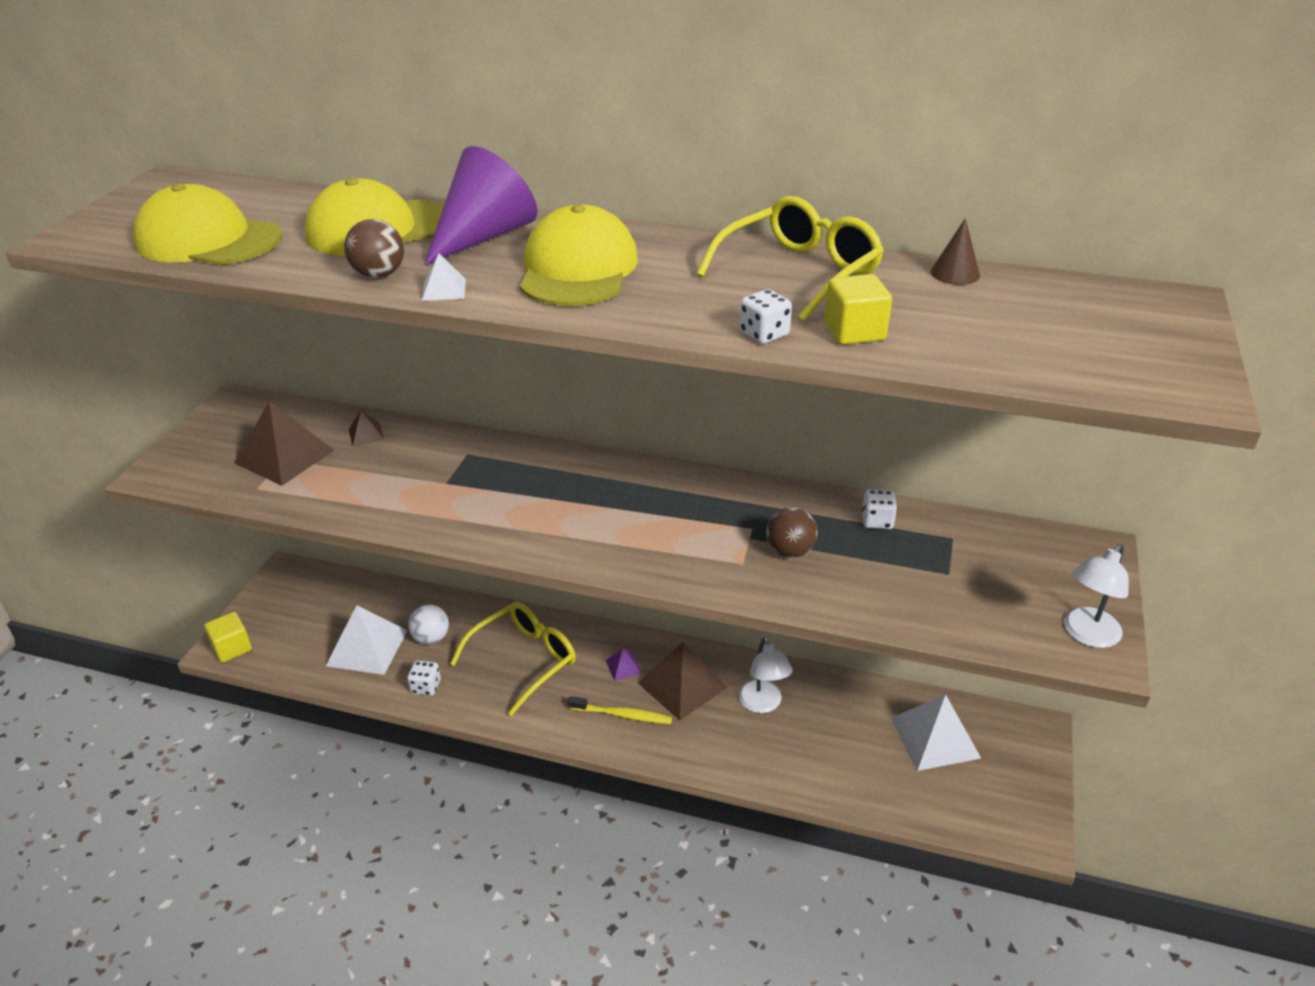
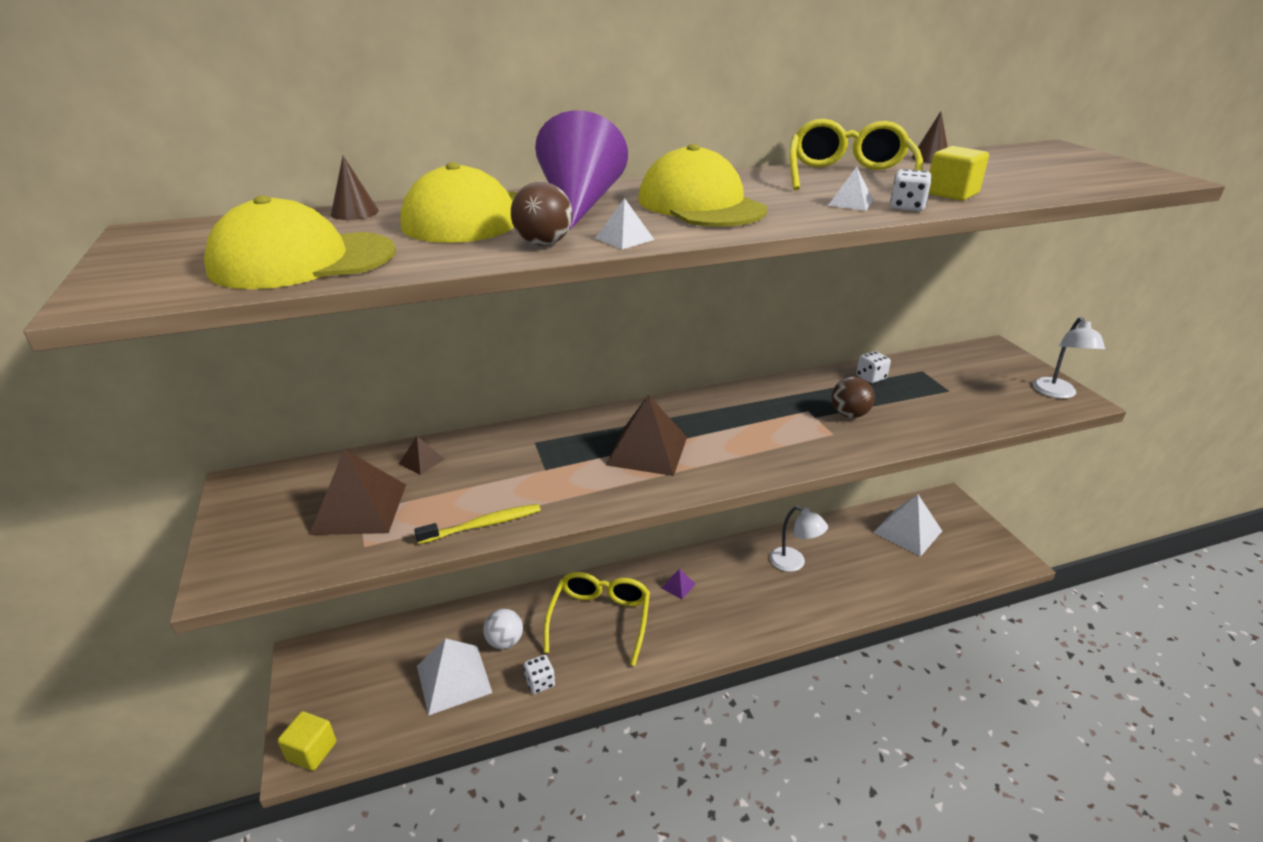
camera: 35 degrees left, 5 degrees down
yellow toothbrush [568,696,672,724] -> yellow toothbrush moved to [414,504,541,544]
brown pyramid [638,642,728,720] -> brown pyramid moved to [606,395,687,476]
none -> brown cone [331,156,379,220]
none -> white pyramid [828,167,873,211]

